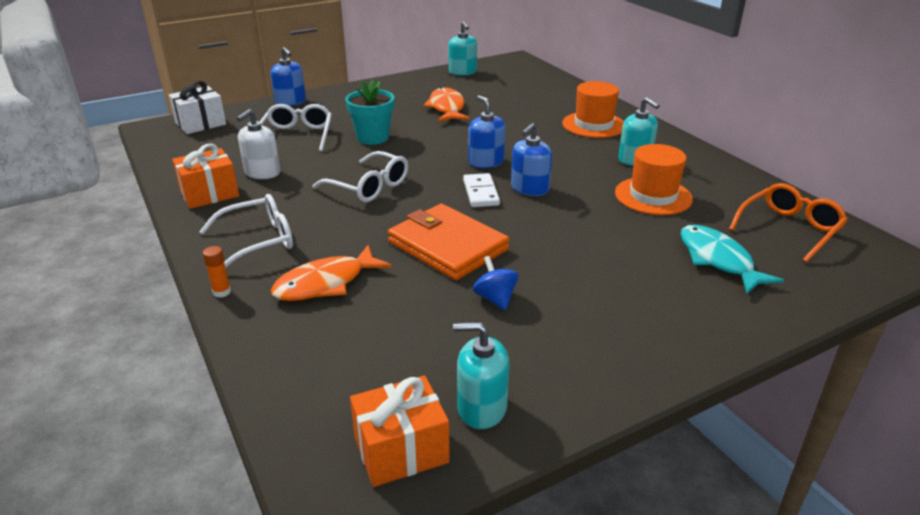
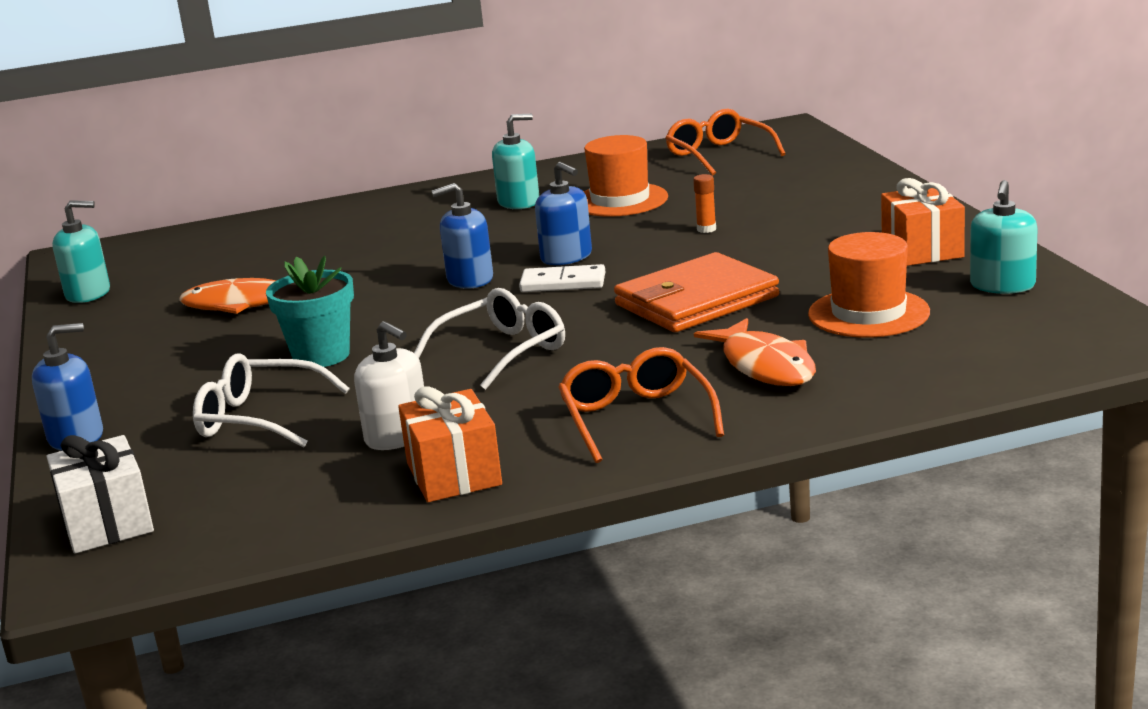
camera: 75 degrees left, 10 degrees down
white glasses [199,194,293,268] -> orange glasses [558,347,724,463]
orange glue stick [203,246,231,298] -> orange glue stick moved to [693,174,716,233]
orange gift [350,375,450,487] -> orange gift moved to [881,178,965,266]
blue spinning top [473,256,519,311] -> none
orange hat [562,81,624,138] -> orange hat moved to [808,232,930,337]
turquoise fish [680,225,784,294] -> none

